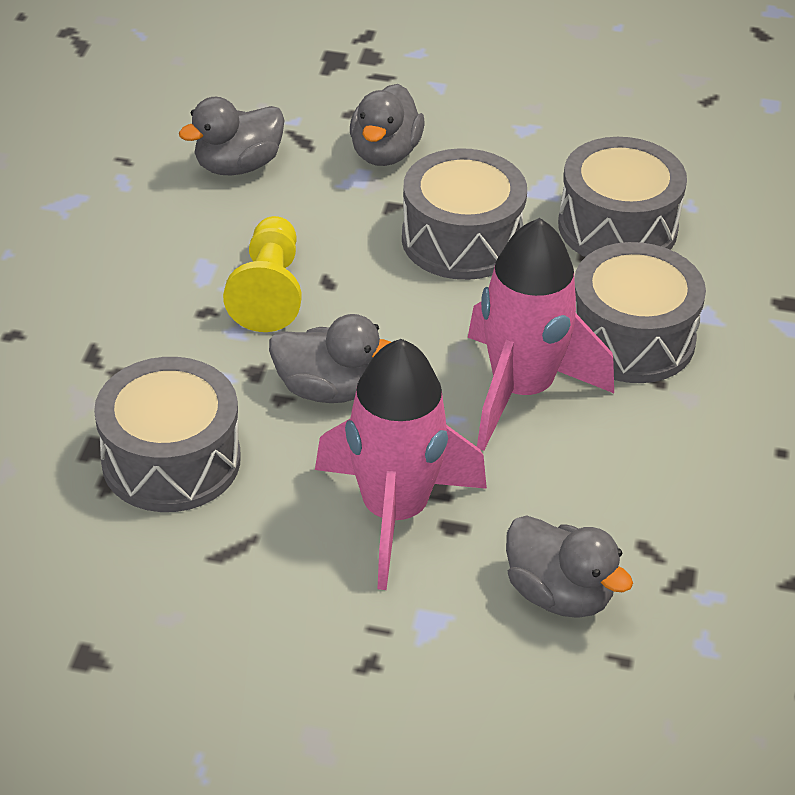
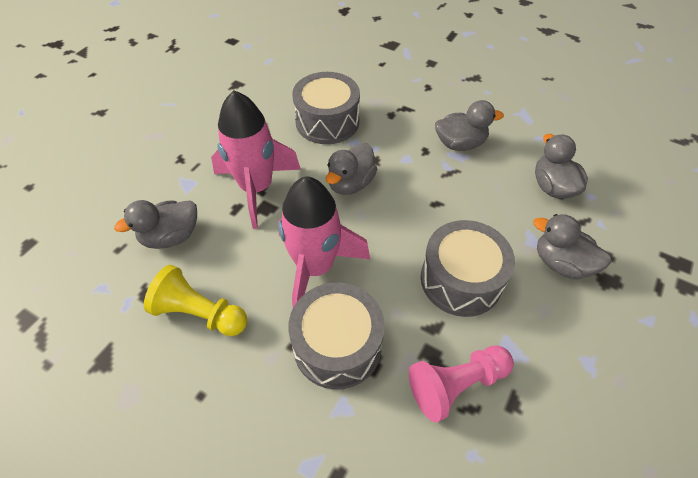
camera: 110 degrees right, 10 degrees up
yellow pawn [223,216,301,332] -> yellow pawn moved to [144,265,247,336]
grey drum [558,137,687,257] -> pink pawn [409,345,514,422]
none -> grey duck [435,100,504,151]

